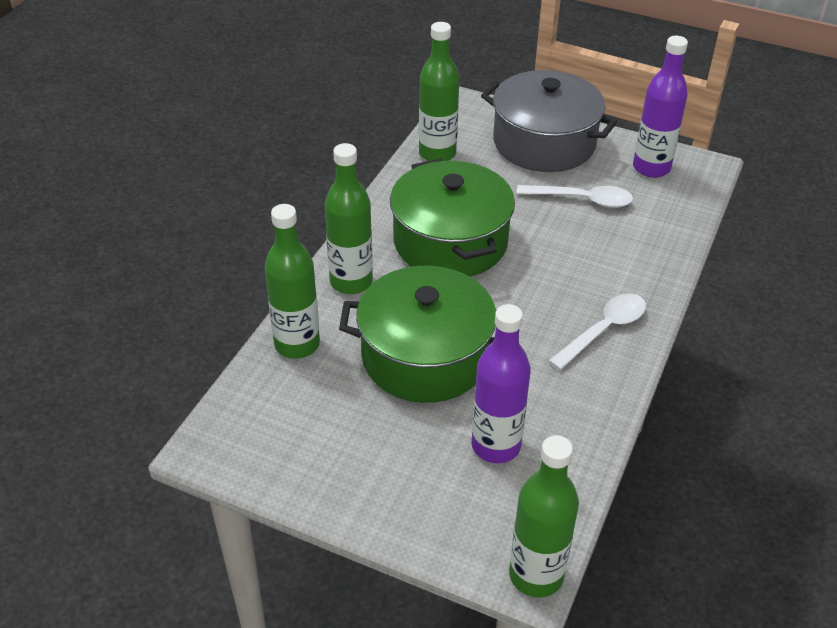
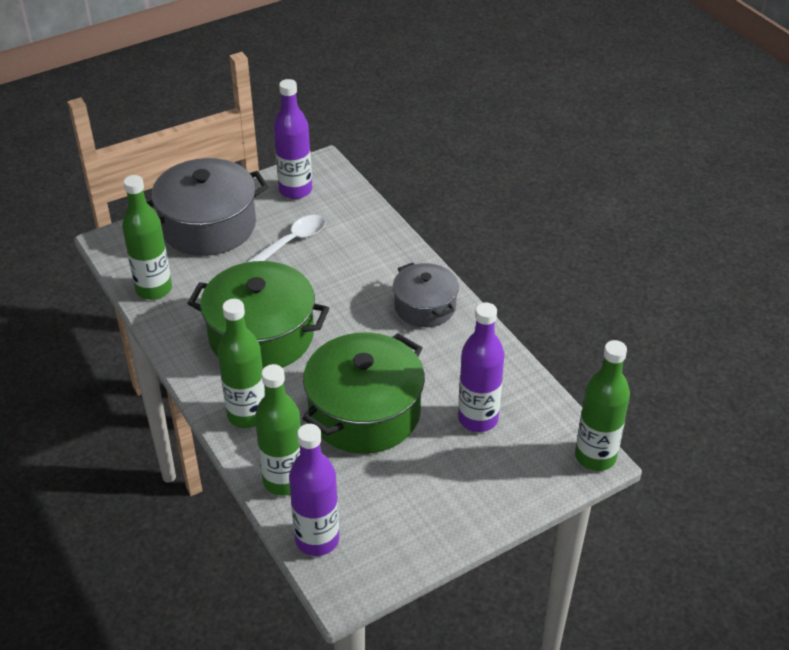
camera: 55 degrees left, 0 degrees up
white spoon [549,293,646,370] -> grey pot [393,262,459,327]
none -> purple bottle [289,424,339,556]

